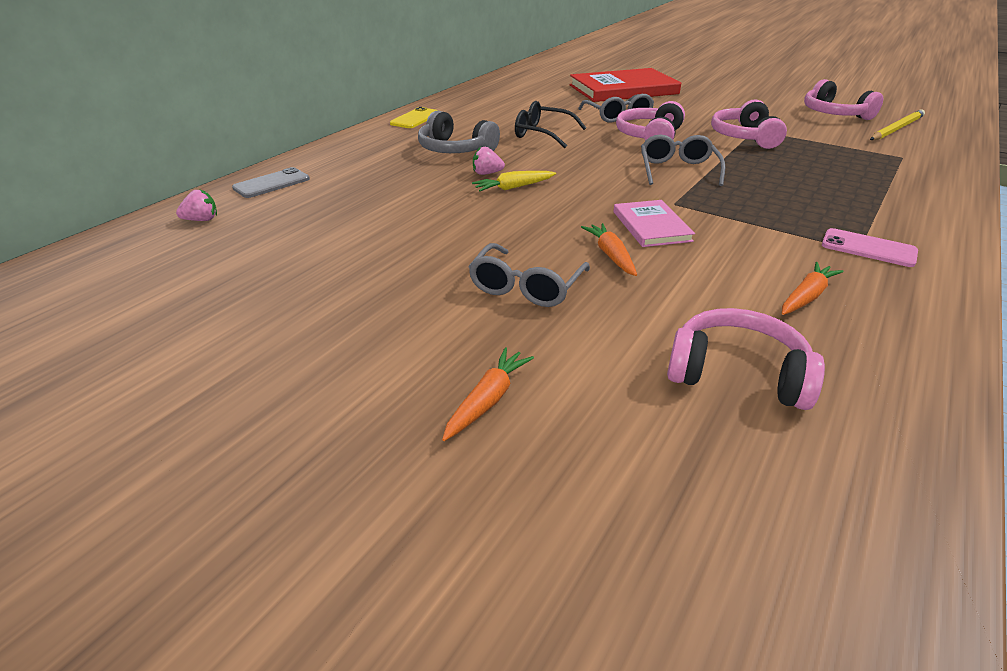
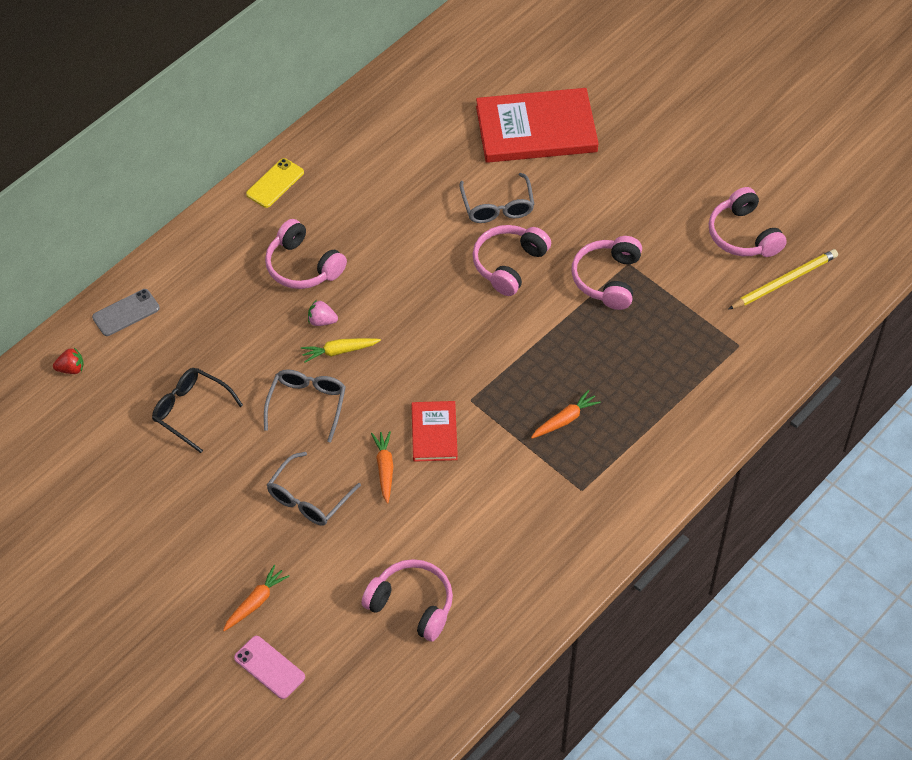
camera: 10 degrees right, 20 degrees up
pink strawberry [176,189,217,221] -> red strawberry [53,348,84,374]
grey headphones [418,110,500,153] -> pink headphones [265,219,347,289]
black glasses [515,101,586,148] -> black glasses moved to [152,368,243,453]
pink book [613,200,695,247] -> red book [411,401,458,462]
grey glasses [641,134,725,186] -> grey glasses moved to [264,369,346,443]
orange carrot [782,262,844,315] -> orange carrot moved to [531,390,601,439]
pink phone [822,228,918,267] -> pink phone moved to [234,636,305,699]

